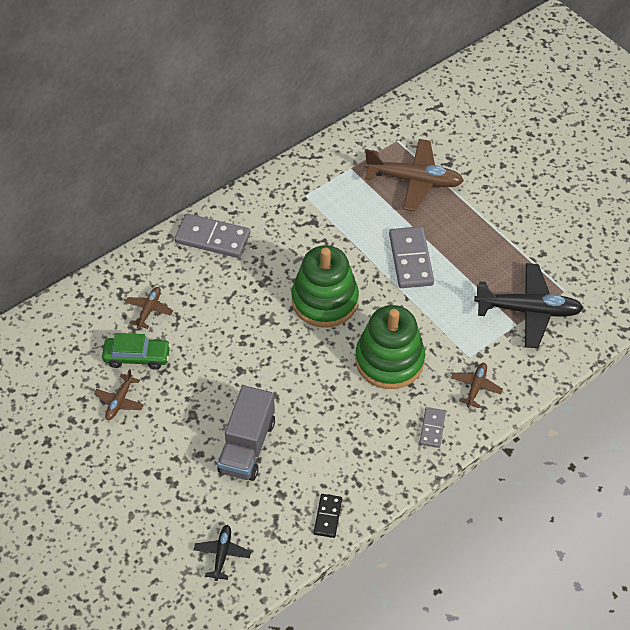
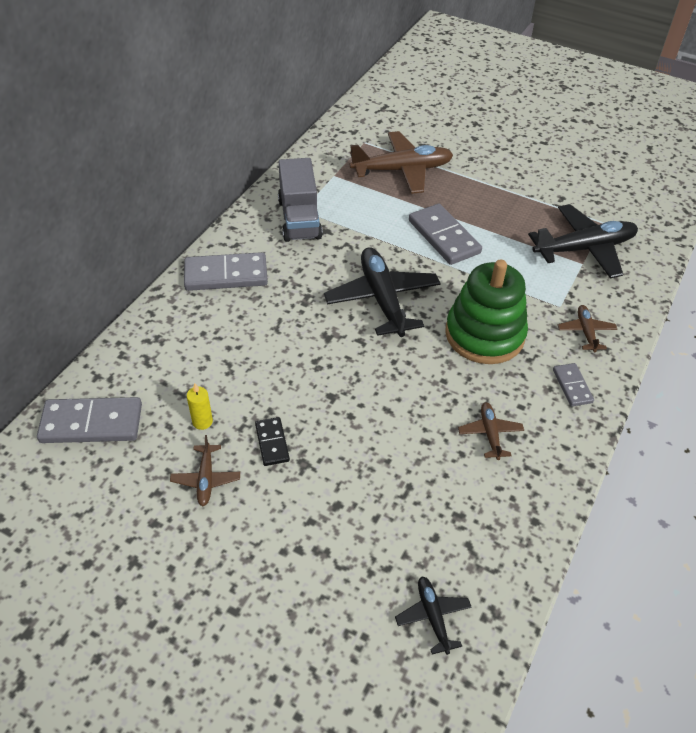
camera: 25 degrees left, 5 degrees down
green car [102,333,171,370] -> yellow candle [187,384,213,430]
brown plane [125,287,173,329] -> brown plane moved to [458,402,524,460]
grey truck [217,385,275,481] -> grey truck moved to [278,158,322,242]
green stacking toy [291,245,359,328] -> black plane [324,247,441,337]
black domino [314,494,342,538] -> black domino moved to [255,417,290,466]
none -> grey domino [37,397,142,443]

